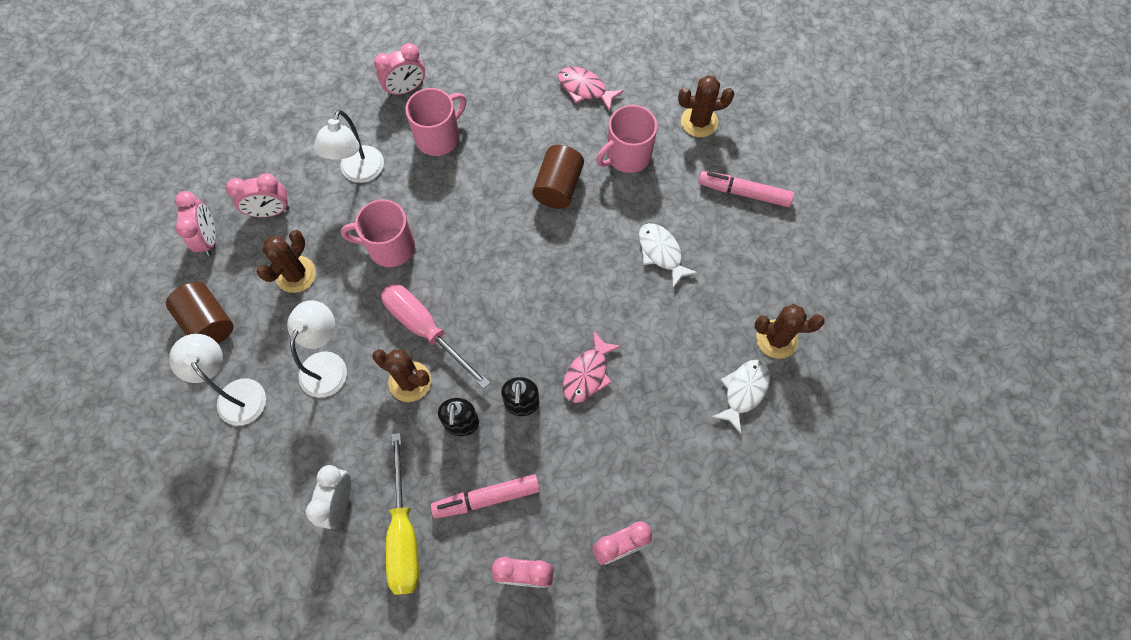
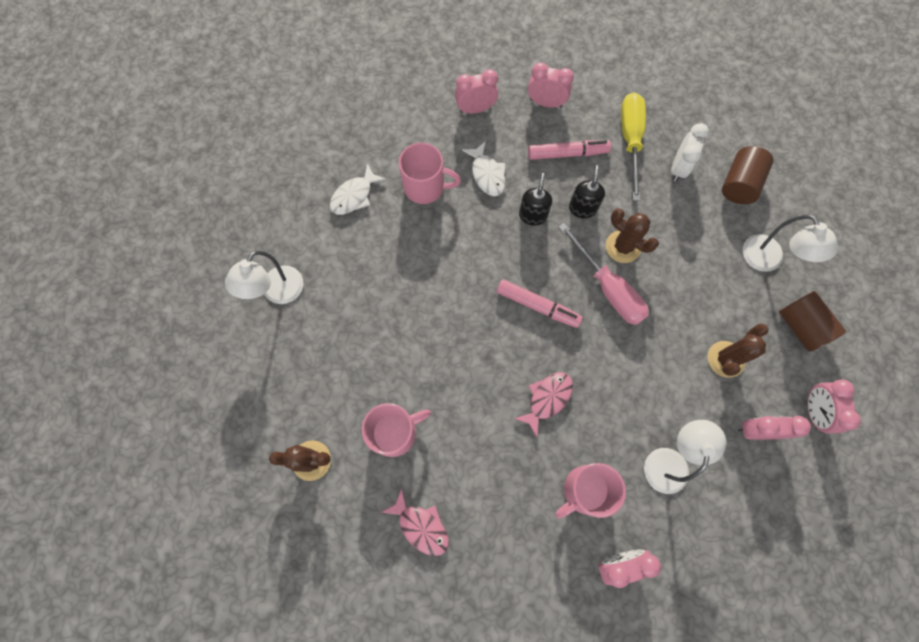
camera: 170 degrees left, 5 degrees up
white lamp [287,300,347,398] -> white lamp moved to [225,251,303,304]
pink mug [341,199,415,267] -> pink mug moved to [399,143,461,204]
brown cylinder [532,145,584,209] -> brown cylinder moved to [722,146,774,204]
pink fish [563,331,621,403] -> pink fish moved to [514,372,573,437]
white fish [639,223,698,288] -> white fish moved to [462,141,506,196]
pink marker [698,171,794,207] -> pink marker moved to [497,279,583,328]
brown cactus [755,304,825,359] -> none

